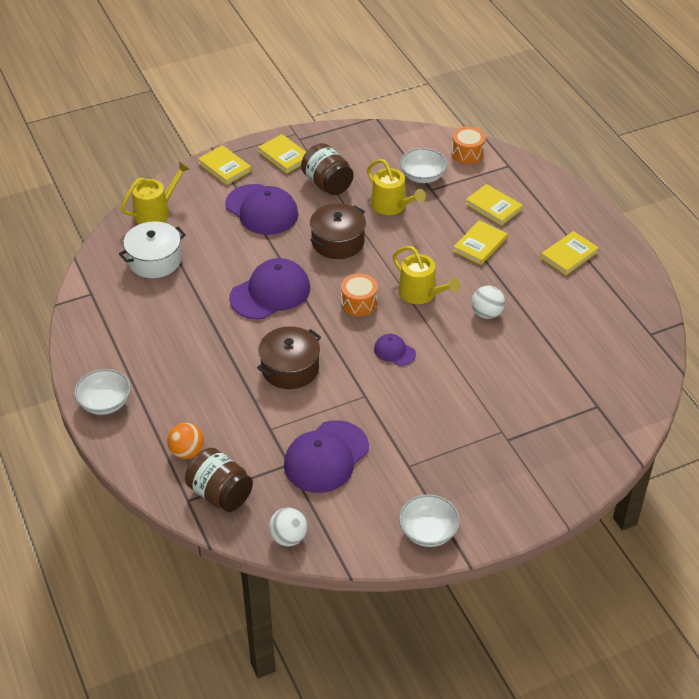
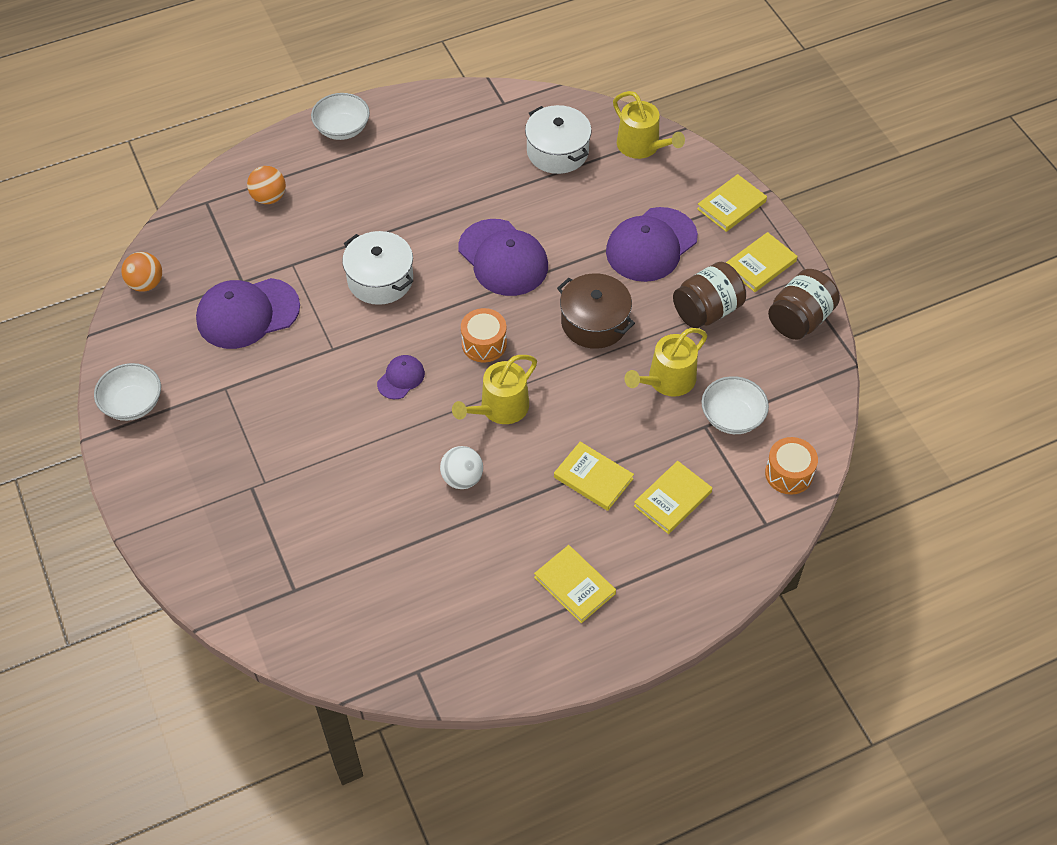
camera: 90 degrees right, 10 degrees up
brown jar [185,448,253,512] -> brown jar moved to [768,269,840,340]
brown pot [257,326,321,389] -> white pot [342,231,413,305]
white ball [269,507,307,546] -> orange ball [121,252,162,292]
purple cap [284,420,369,493] -> purple cap turned 60 degrees counterclockwise [196,278,300,349]

